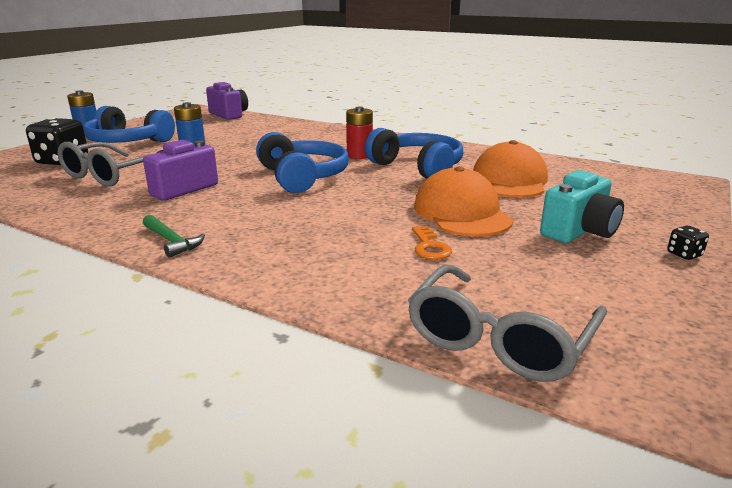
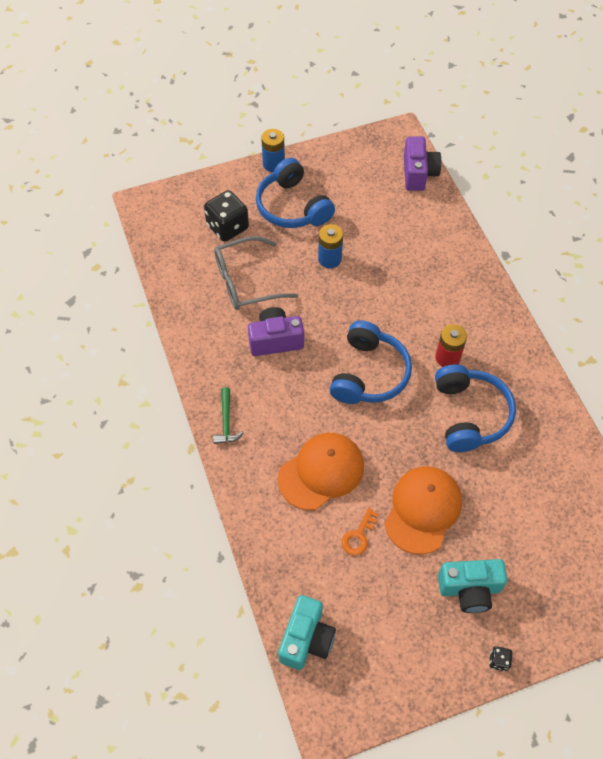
camera: 40 degrees right, 35 degrees up
grey glasses [408,265,607,382] -> turquoise camera [278,595,336,670]
orange cap [473,140,548,198] -> orange cap moved to [278,433,364,510]

